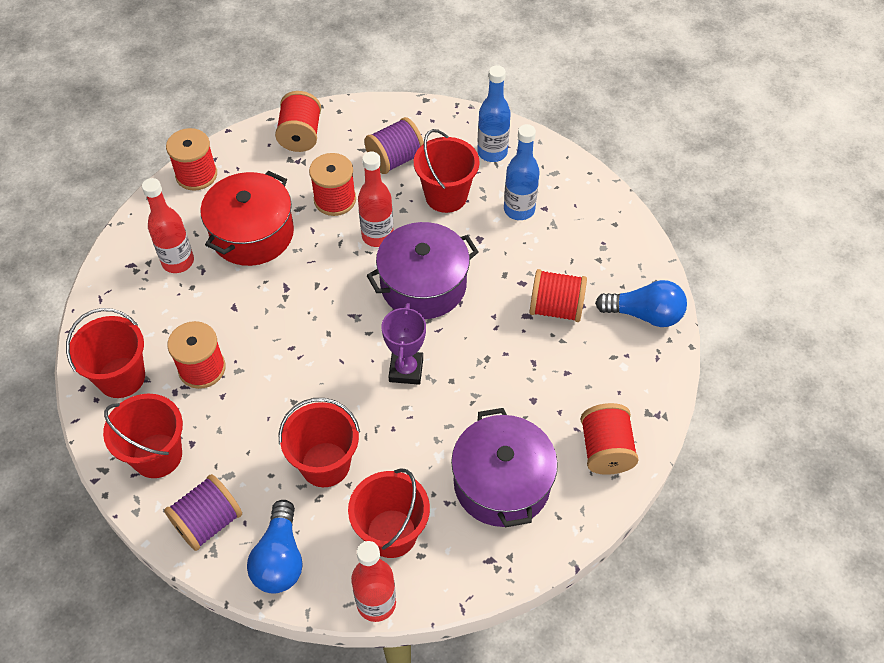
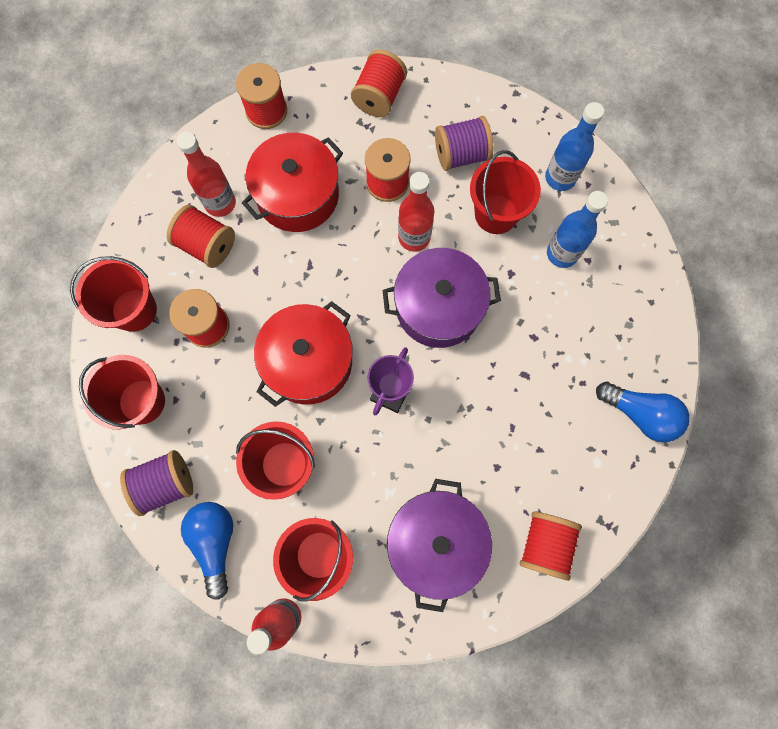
camera: 20 degrees right, 20 degrees up
blue light bulb [247,500,303,594] -> blue light bulb turned 150 degrees clockwise [181,502,233,600]
red spool [529,269,587,322] -> red spool moved to [167,205,235,268]
none -> red pot [254,301,353,407]

